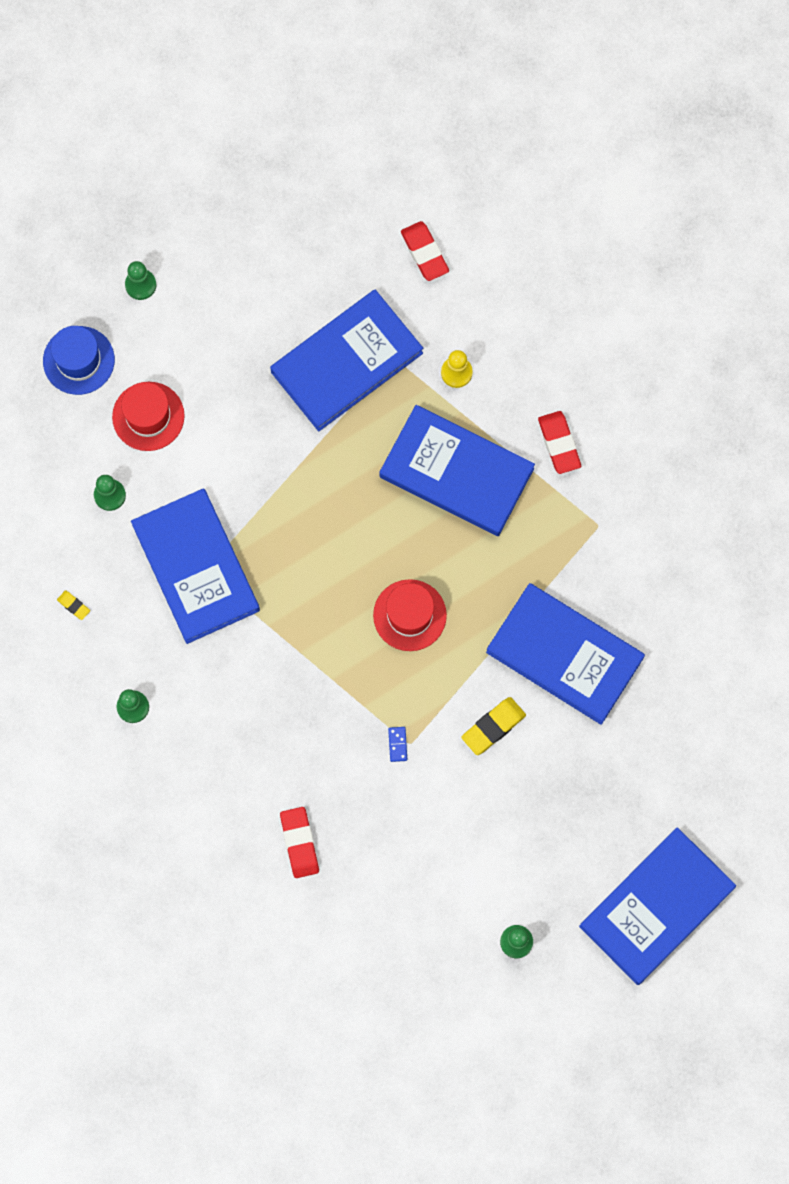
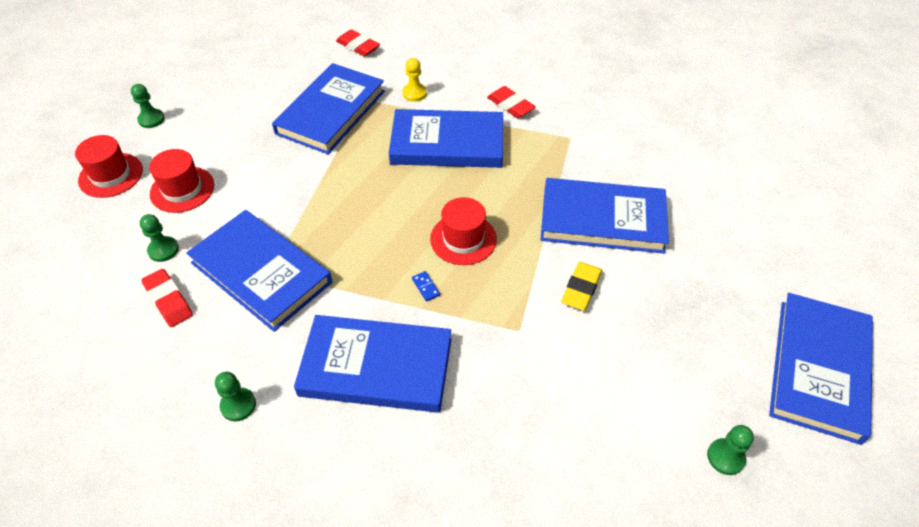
camera: 25 degrees left, 25 degrees down
blue hat [43,326,115,395] -> red hat [75,135,143,198]
yellow eraser [57,590,90,620] -> none
red eraser [280,807,319,878] -> red eraser moved to [141,269,193,327]
blue domino [388,727,407,762] -> blue domino moved to [412,271,440,302]
none -> blue book [294,315,451,413]

